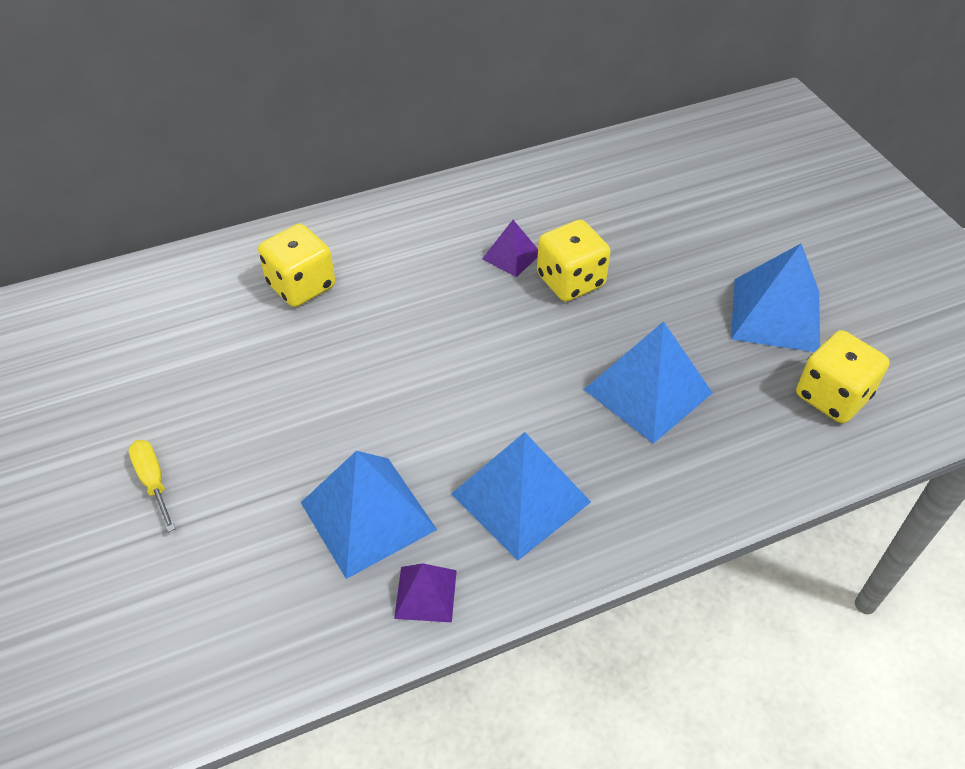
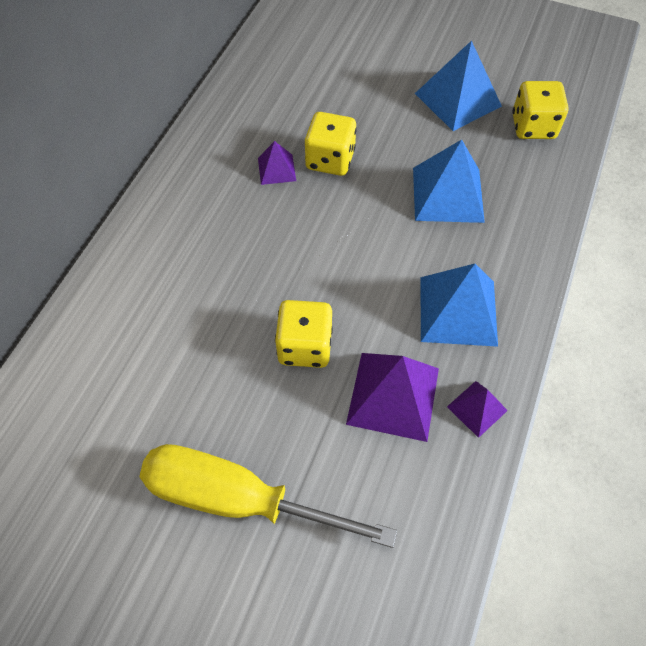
camera: 45 degrees left, 10 degrees up
yellow screwdriver [129,440,176,532] -> yellow screwdriver [139,444,397,548], size x2.49
yellow dice [258,224,335,307] -> yellow dice moved to [275,300,333,368]
blue pyramid [301,451,437,579] -> purple pyramid [346,353,439,442]

